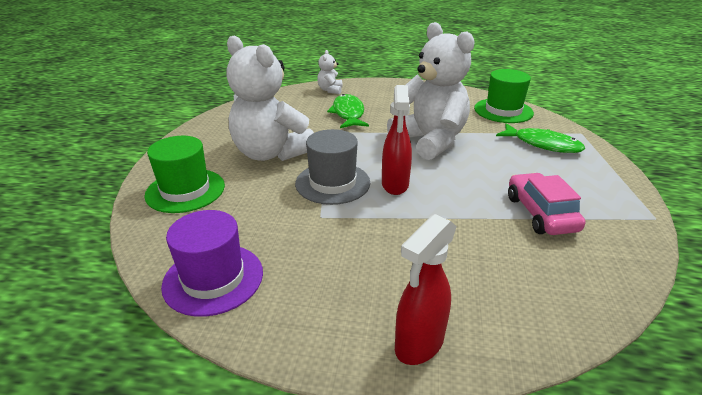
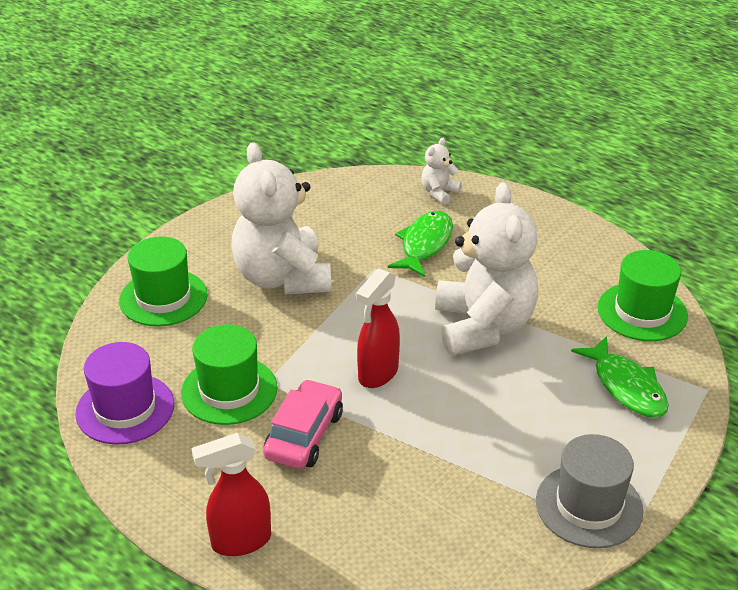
camera: 30 degrees right, 5 degrees up
grey hat [295,129,370,205] -> grey hat moved to [536,434,643,548]
pink car [508,173,585,235] -> pink car moved to [263,379,343,469]
none -> green hat [181,324,278,425]

